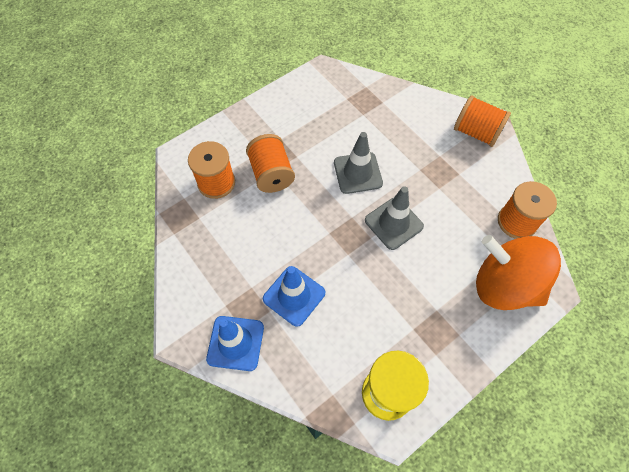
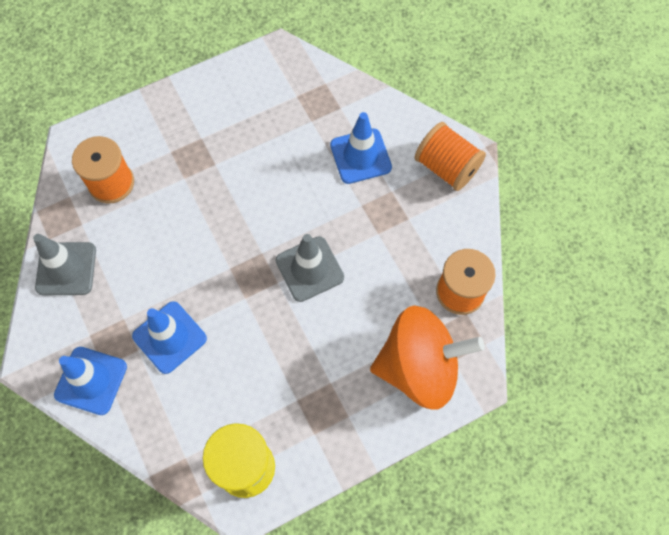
camera: 10 degrees right, 5 degrees up
orange spool [246,134,295,193] -> none
grey traffic cone [334,132,383,194] -> grey traffic cone moved to [33,234,96,295]
orange spinning top [476,235,561,310] -> orange spinning top turned 135 degrees clockwise [370,305,485,410]
none -> blue traffic cone [330,112,392,184]

